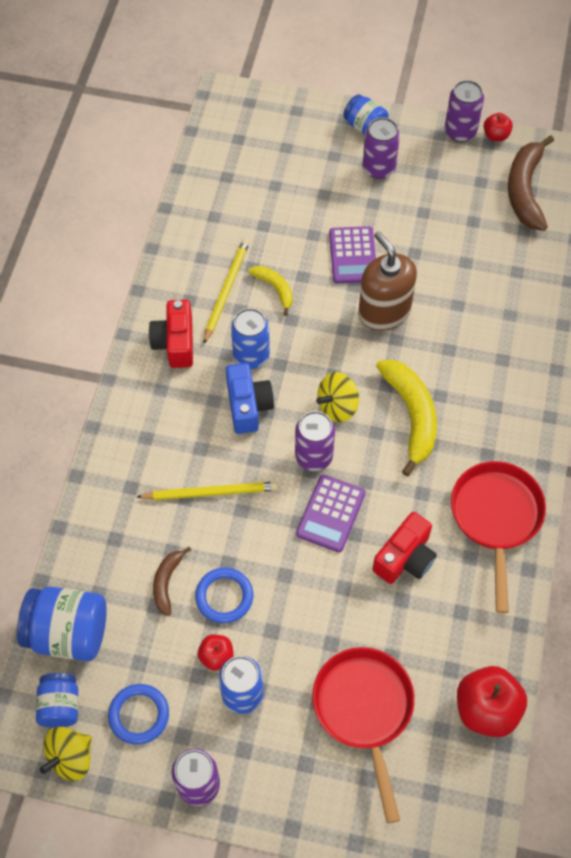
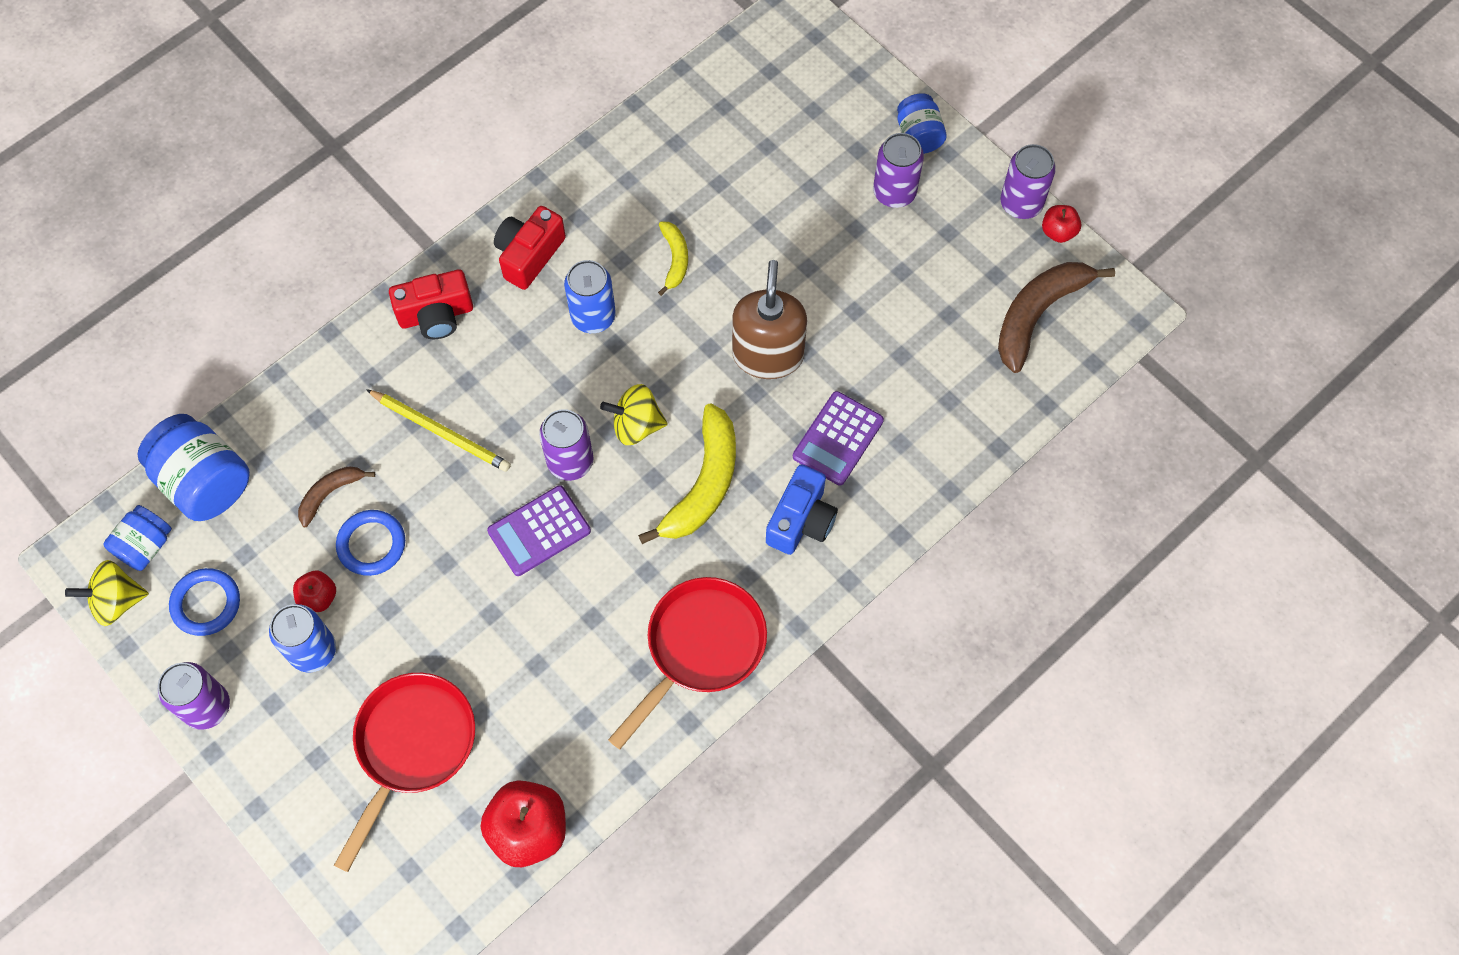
camera: 35 degrees right, 5 degrees up
yellow pencil [204,238,250,344] -> none
blue camera [226,363,274,434] -> blue camera moved to [766,464,838,555]
purple calculator [329,226,376,283] -> purple calculator moved to [793,391,884,486]
red camera [373,512,437,584] -> red camera moved to [389,270,473,339]

